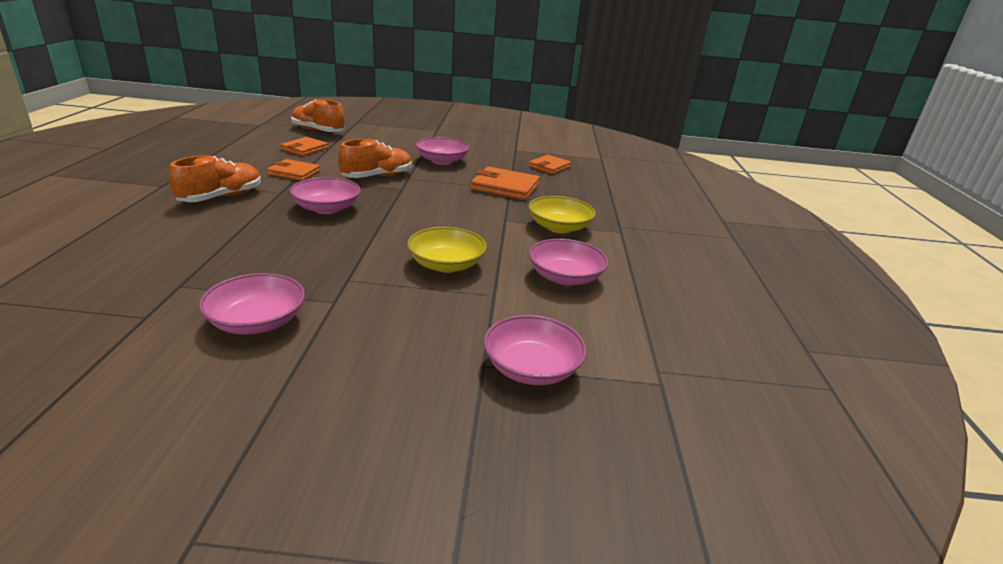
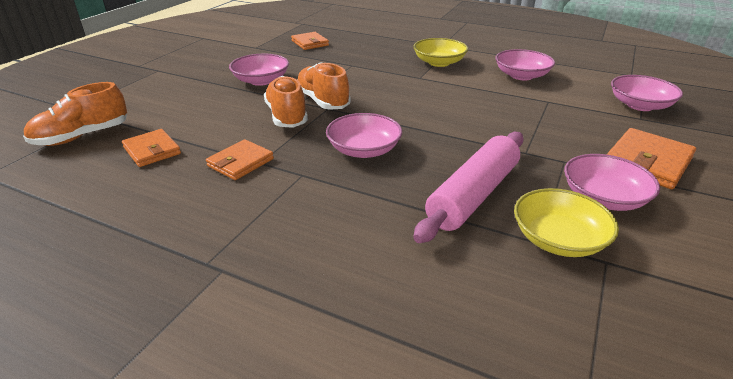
camera: 65 degrees left, 5 degrees up
orange shoe [169,155,261,202] -> orange shoe moved to [297,63,351,110]
yellow bowl [407,227,487,273] -> yellow bowl moved to [514,188,619,257]
orange wallet [471,167,540,200] -> orange wallet moved to [607,128,696,189]
none -> pink rolling pin [413,132,524,243]

